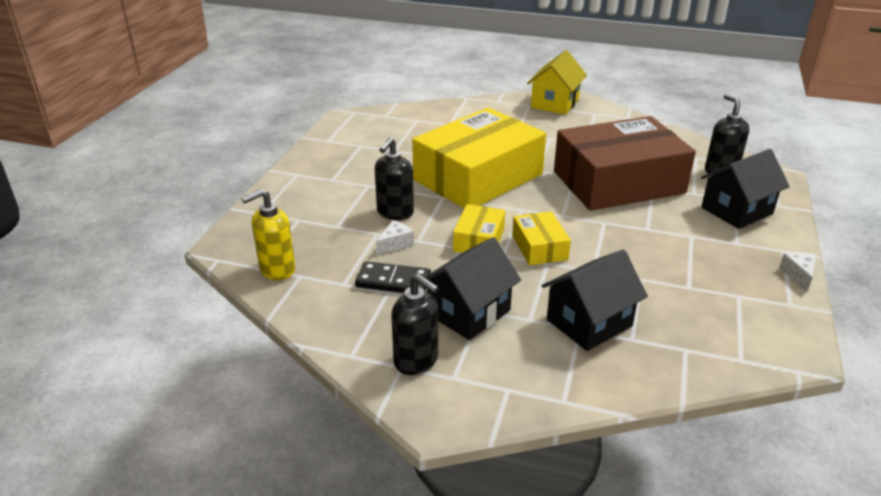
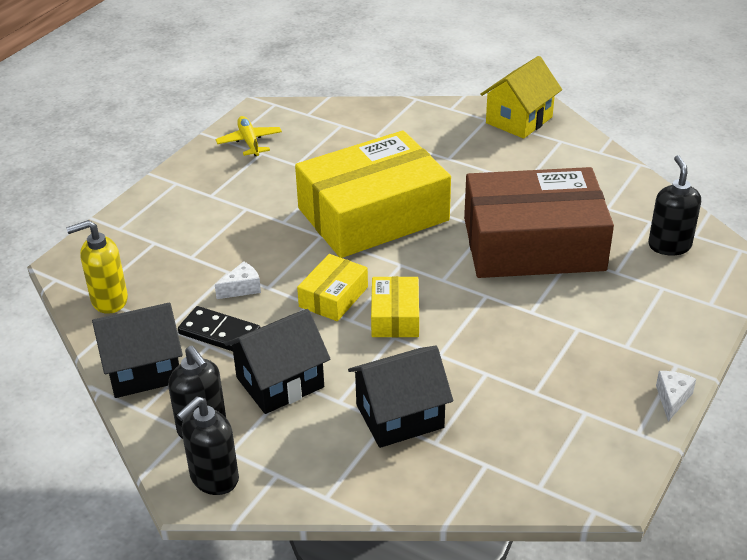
camera: 15 degrees right, 5 degrees up
black soap dispenser [375,137,414,220] -> black soap dispenser moved to [176,396,239,495]
black house [701,149,790,229] -> black house moved to [92,303,183,398]
none -> yellow plane [215,116,282,156]

